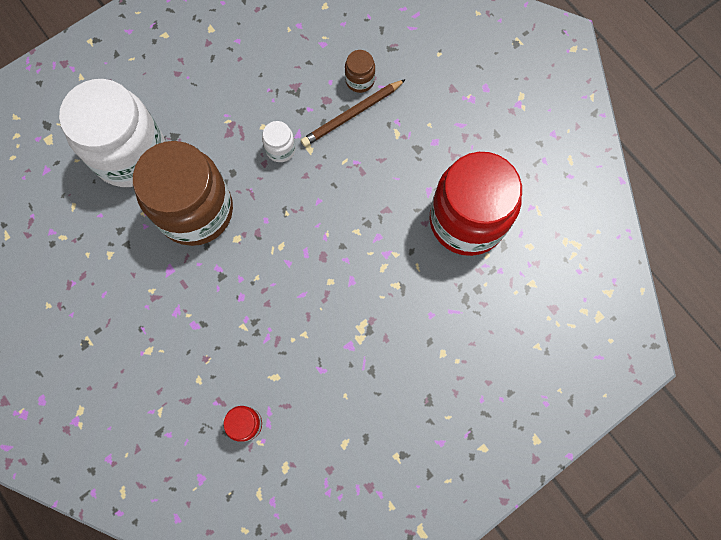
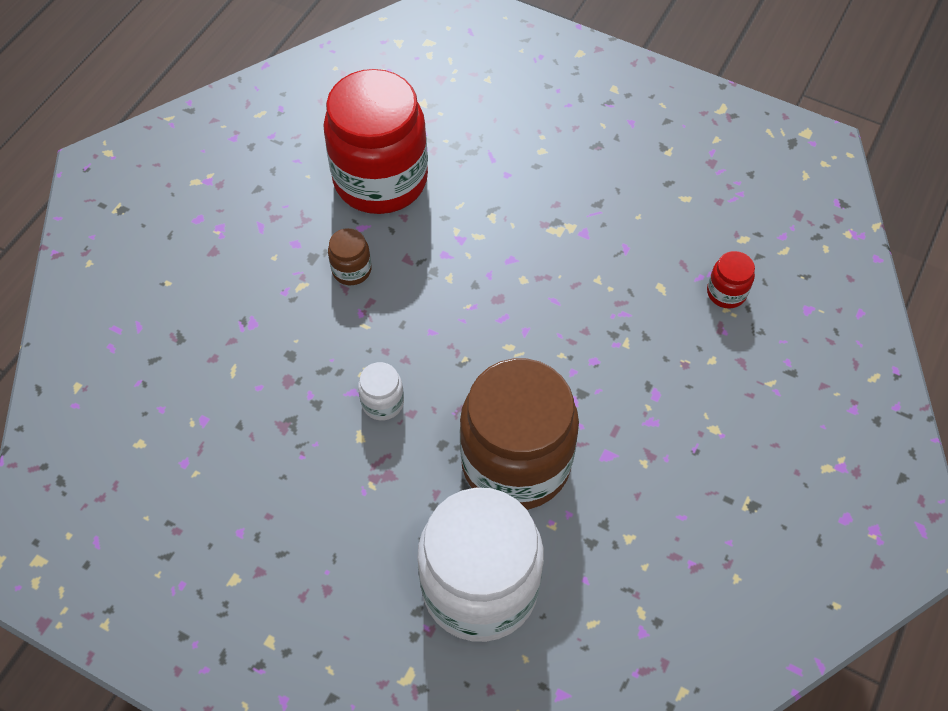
camera: 115 degrees left, 15 degrees down
brown pencil [301,79,406,147] -> none
brown jar [345,50,375,93] -> brown jar moved to [328,228,372,285]

